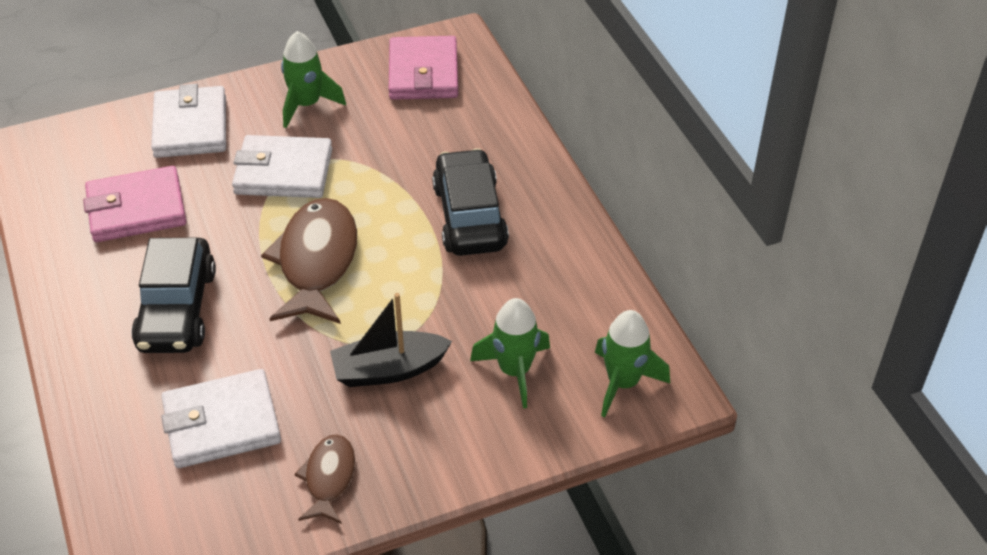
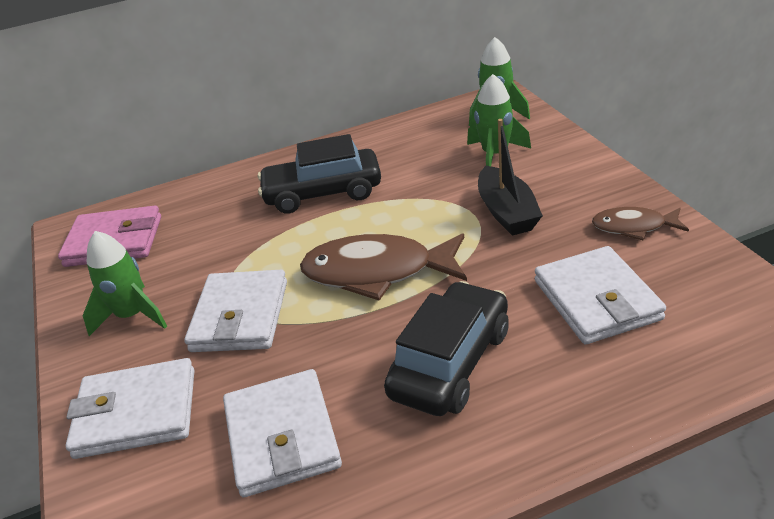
camera: 85 degrees left, 10 degrees down
pink wallet [83,166,186,242] -> white wallet [223,369,342,497]
black car [131,238,216,353] -> black car turned 60 degrees counterclockwise [384,281,509,416]

